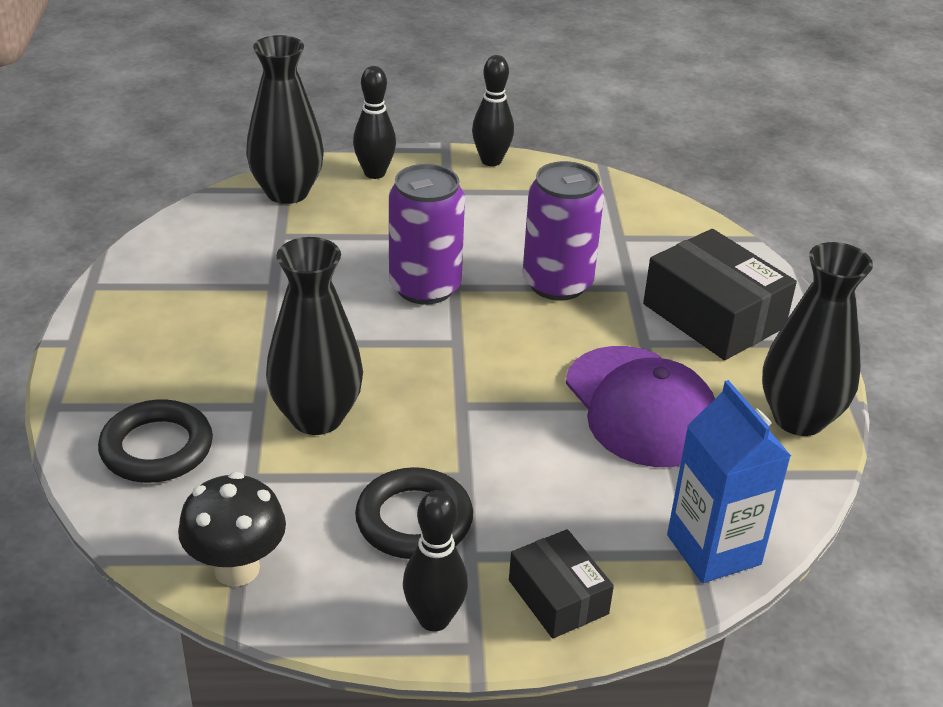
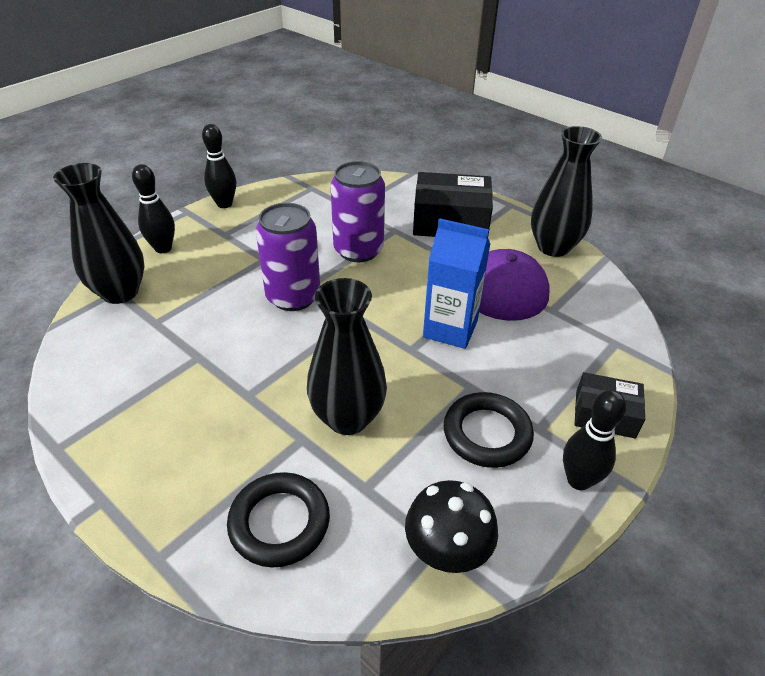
camera: 45 degrees left, 5 degrees up
blue carton [667,380,791,583] -> blue carton moved to [423,218,490,349]

